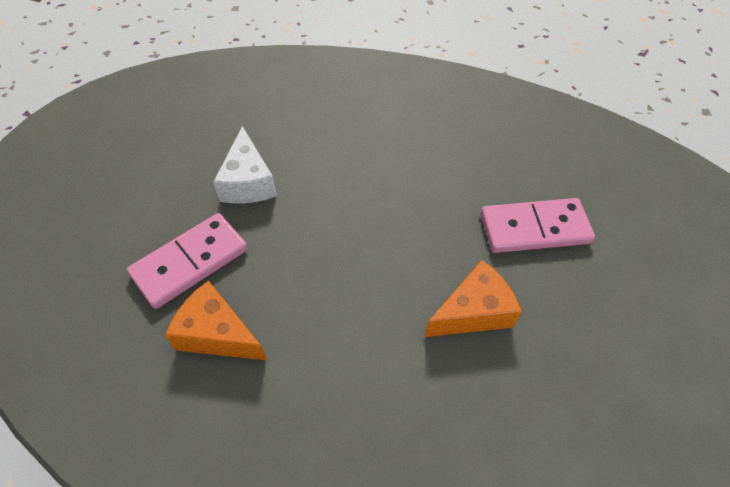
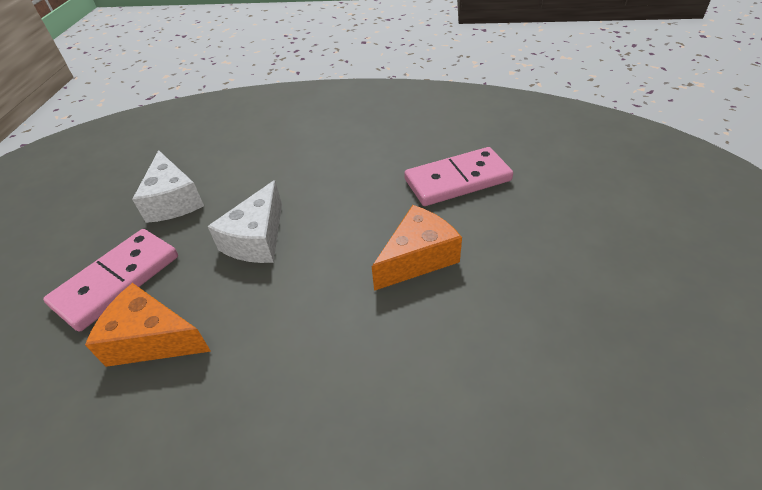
camera: 10 degrees left, 10 degrees down
none -> white cheese [208,180,282,263]

